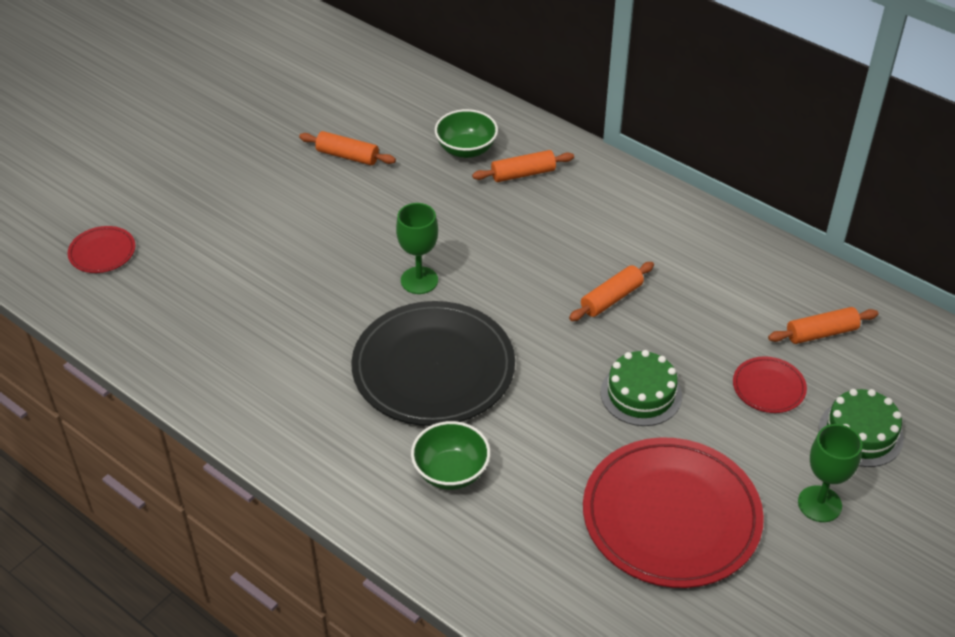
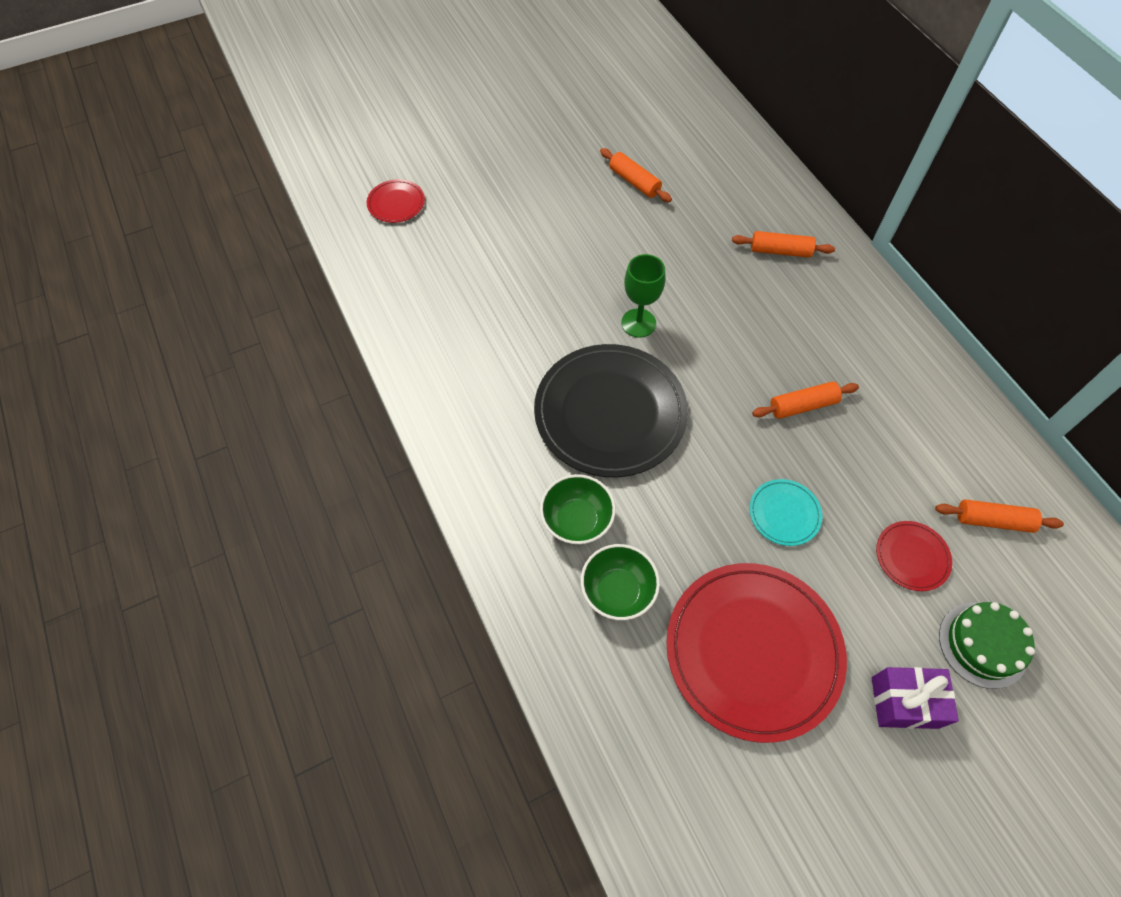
camera: 25 degrees right, 15 degrees up
green bowl [435,109,498,158] -> green bowl moved to [581,544,660,620]
green cake [600,350,682,426] -> turquoise plate [749,479,822,546]
green goblet [798,424,863,522] -> purple gift [872,667,959,729]

